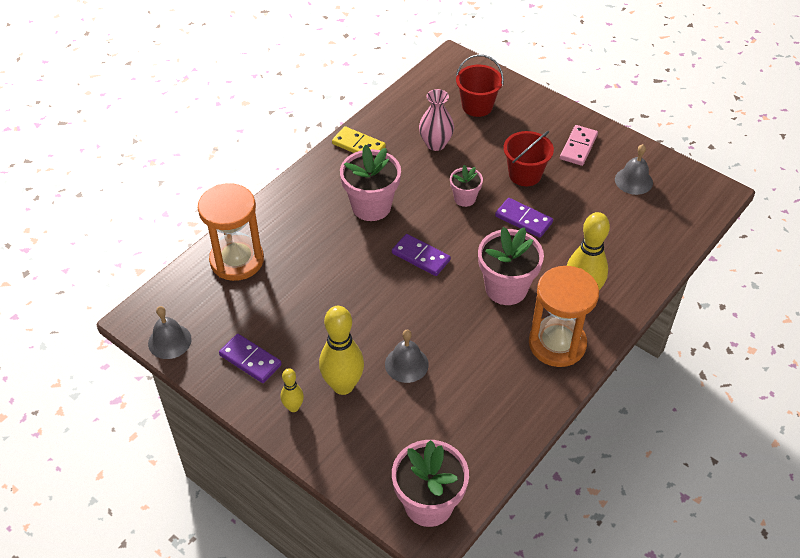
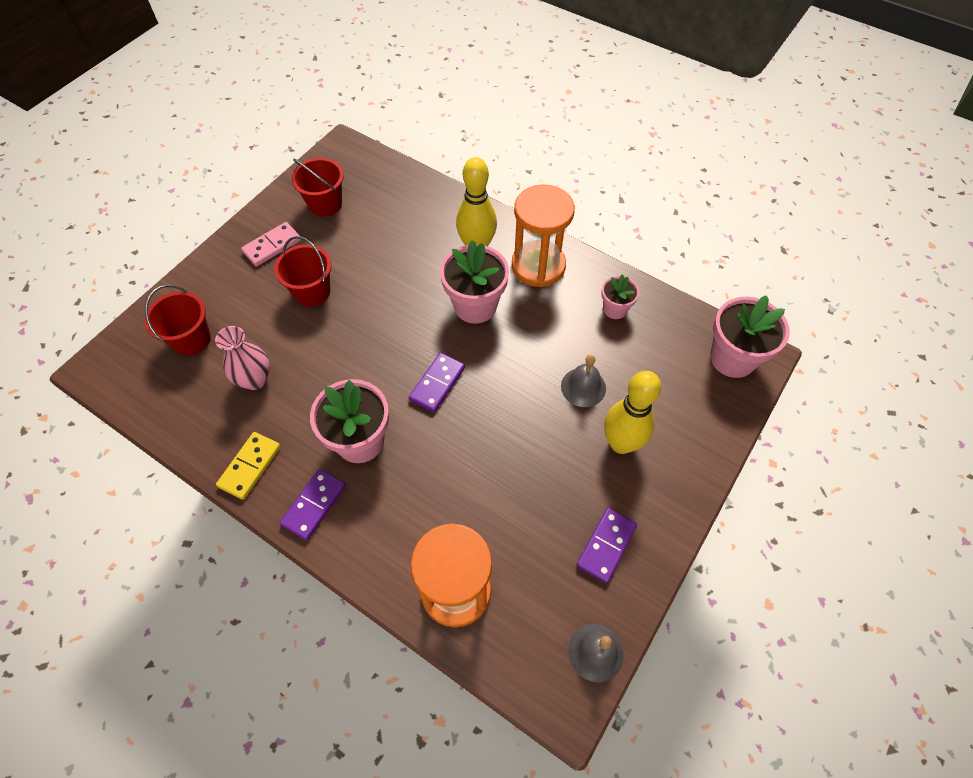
camera: 95 degrees left, 10 degrees up
yellow bowling pin [281,368,304,412] -> none
pink flower pot [450,165,483,207] -> pink flower pot moved to [601,274,639,319]
purple domino [495,198,553,238] -> purple domino moved to [280,469,346,540]
pink domino [560,125,598,166] -> pink domino turned 60 degrees counterclockwise [241,222,301,267]
grey bell [615,144,653,195] -> red bucket [291,158,344,217]

